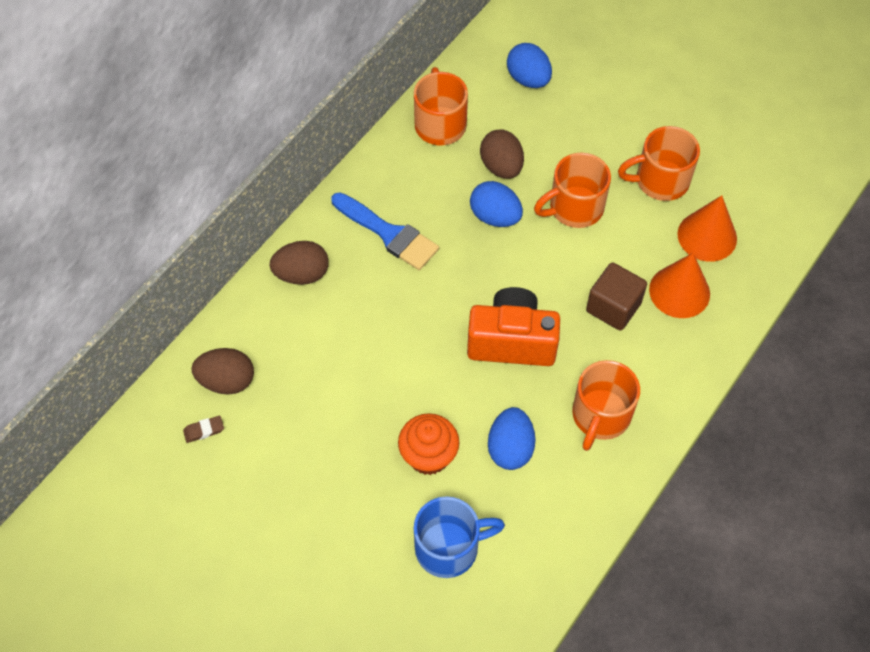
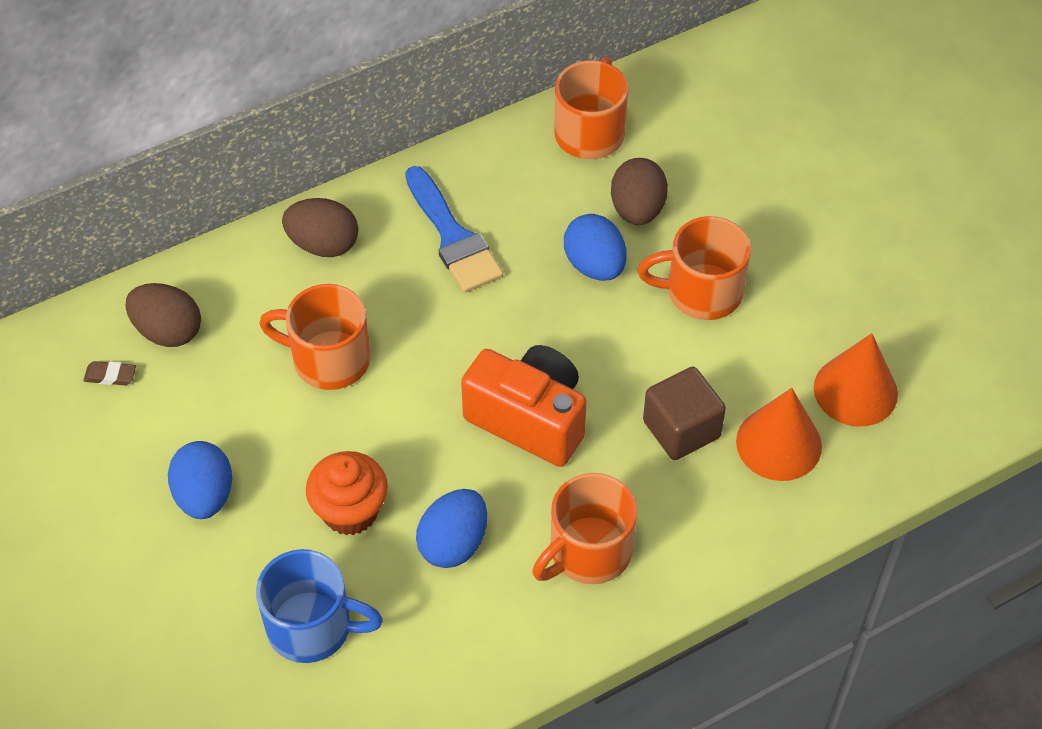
camera: 25 degrees right, 5 degrees down
blue egg [507,43,552,88] -> blue egg moved to [168,441,232,519]
orange mug [618,126,700,201] -> orange mug moved to [259,284,371,390]

